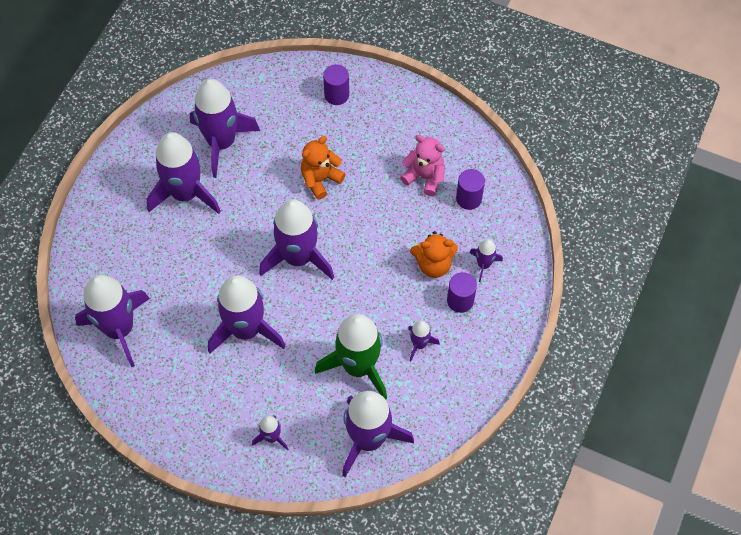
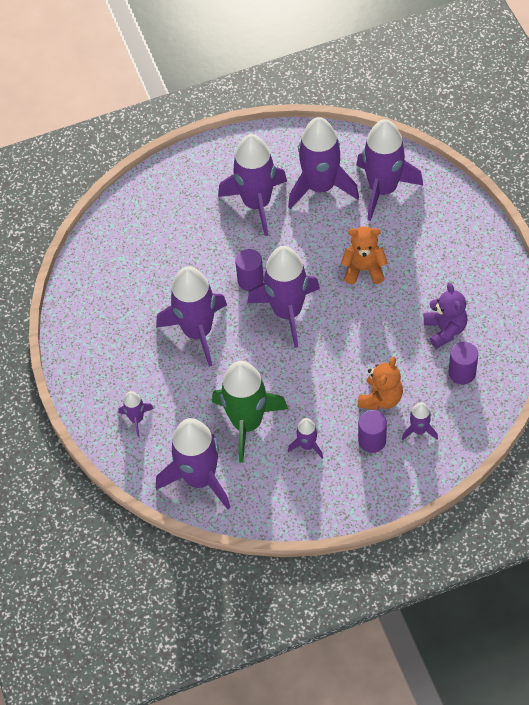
camera: 50 degrees right, 5 degrees down
purple rocket [75,275,150,367] -> purple rocket moved to [356,119,423,221]
purple cylinder [323,64,349,105] -> purple cylinder moved to [235,249,264,291]
pink teddy bear [400,135,445,196] -> purple teddy bear [424,283,468,349]
orange teddy bear [410,231,458,278] -> orange teddy bear turned 105 degrees counterclockwise [358,357,403,410]

